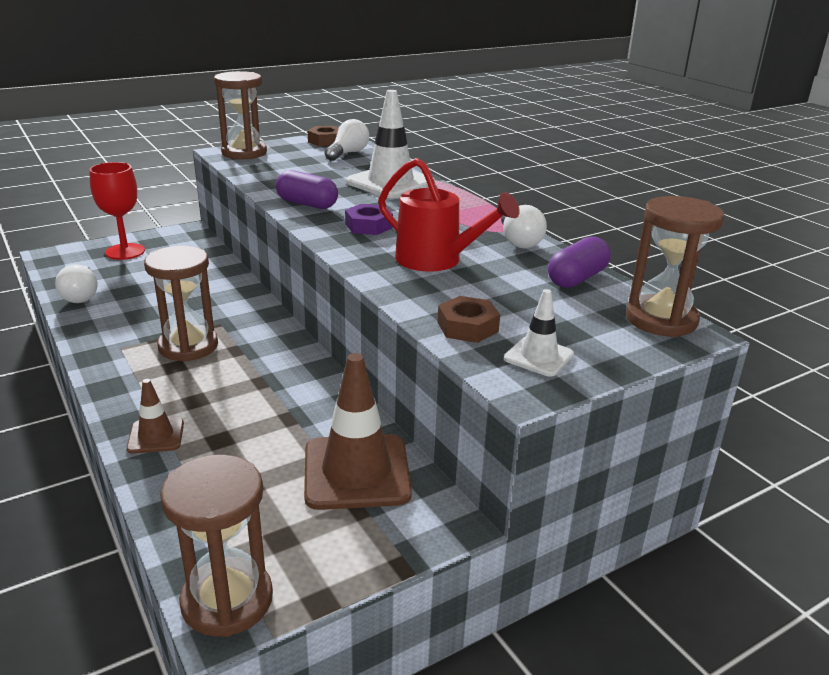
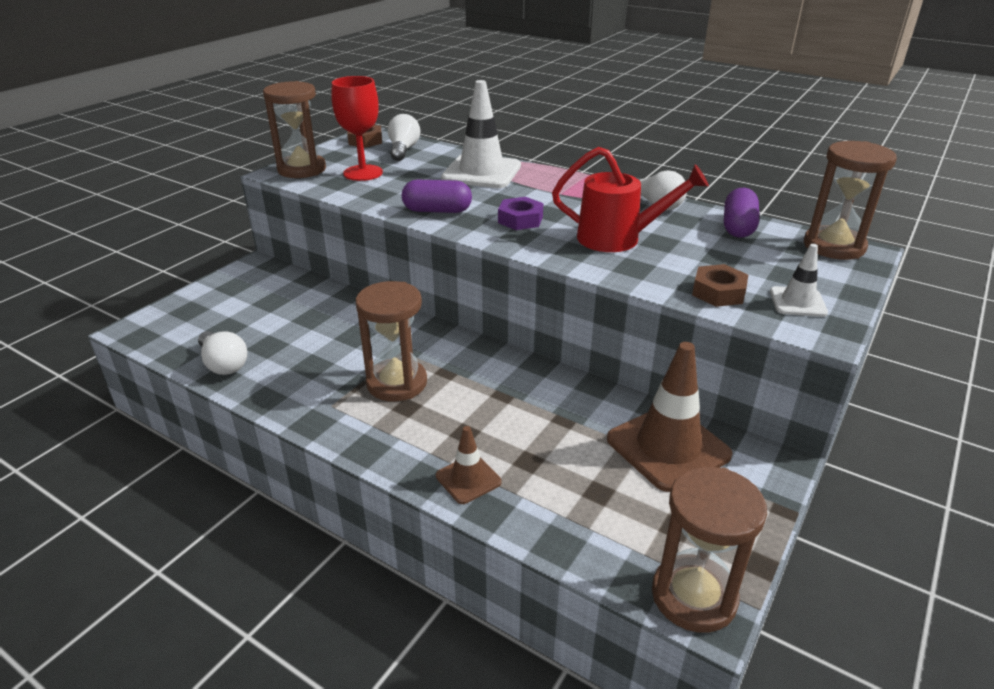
camera: 25 degrees left, 5 degrees up
red goblet [89,162,145,260] -> red goblet moved to [332,76,383,181]

